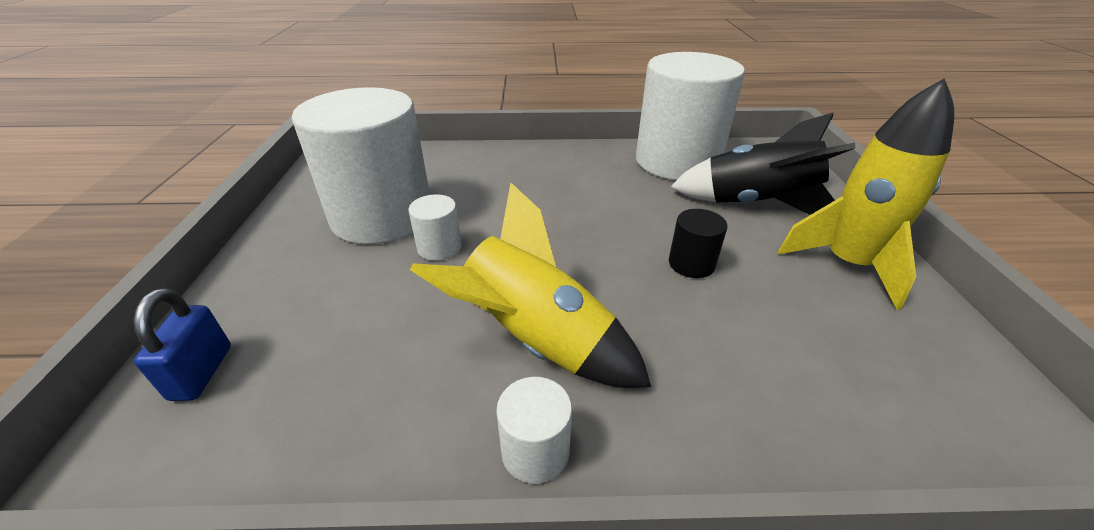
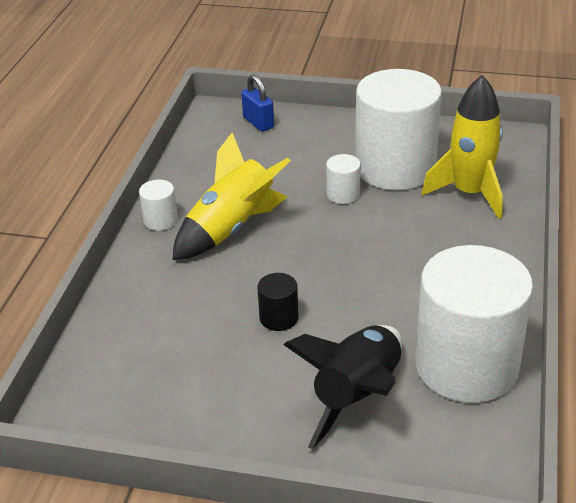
camera: 105 degrees right, 0 degrees up
blue padlock [133,288,231,401] -> blue padlock turned 45 degrees clockwise [241,74,274,131]
yellow rocket [778,78,954,310] -> yellow rocket moved to [422,75,503,219]

